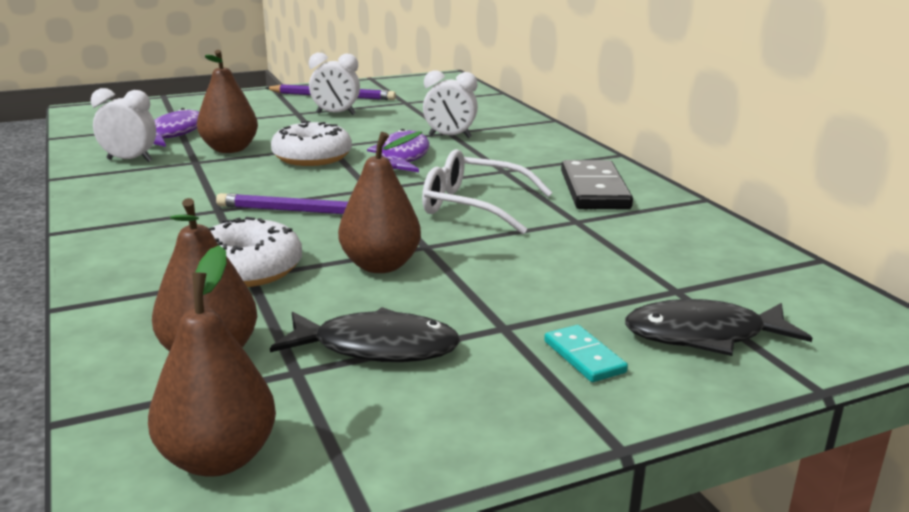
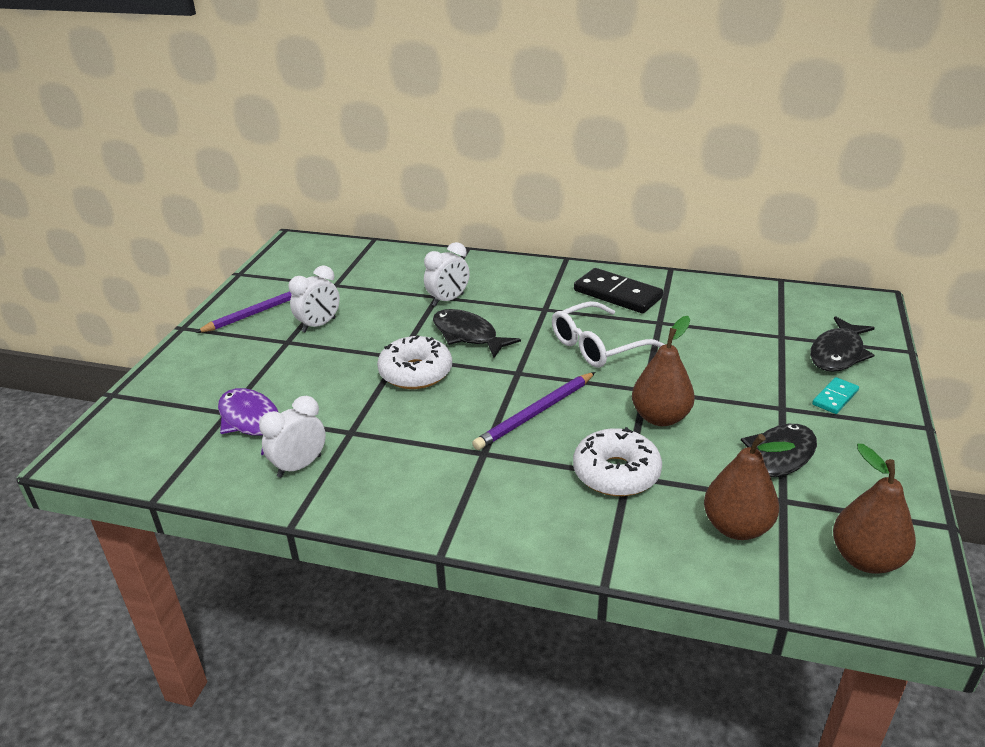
camera: 50 degrees left, 10 degrees up
brown pear [197,50,258,153] -> none
purple fish [367,129,430,172] -> black fish [433,309,521,358]
turquoise domino [544,325,628,382] -> turquoise domino turned 60 degrees counterclockwise [812,377,859,414]

